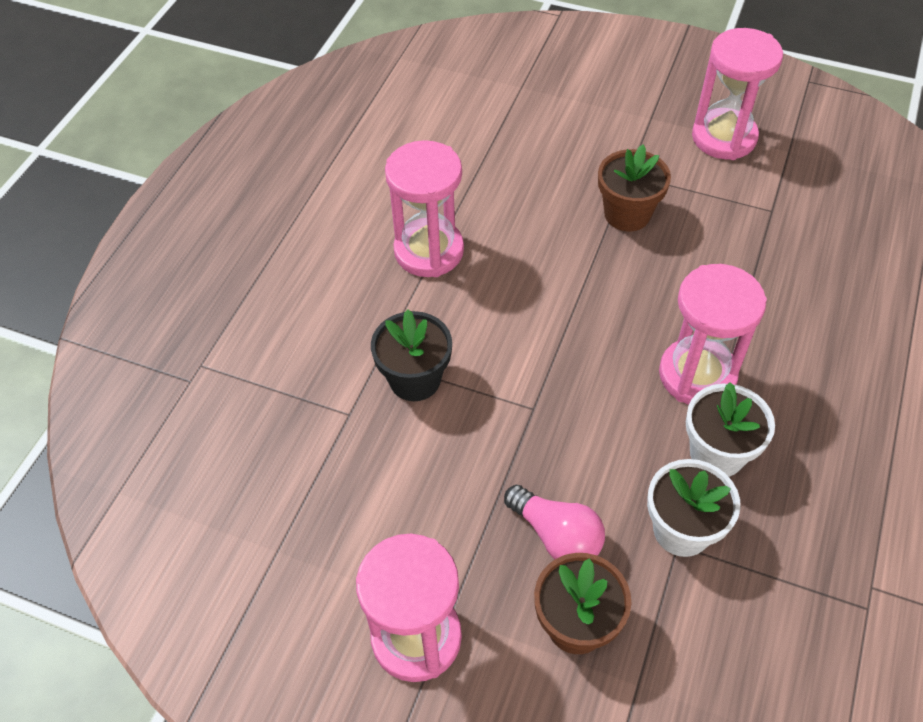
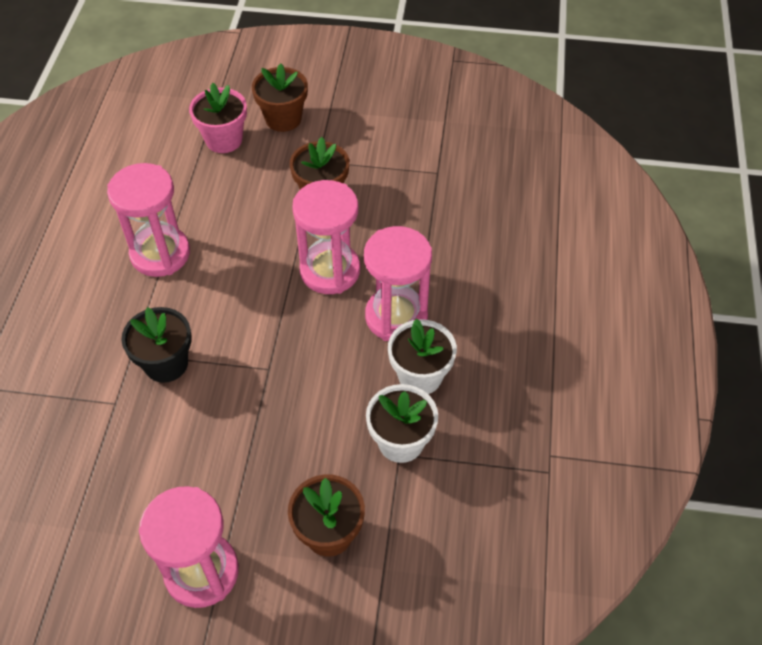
camera: 15 degrees left, 0 degrees up
pink light bulb [504,485,605,559] -> none
pink hourglass [692,28,783,160] -> pink hourglass moved to [292,180,360,294]
none -> pink flower pot [189,83,247,153]
none -> brown flower pot [252,64,308,132]

